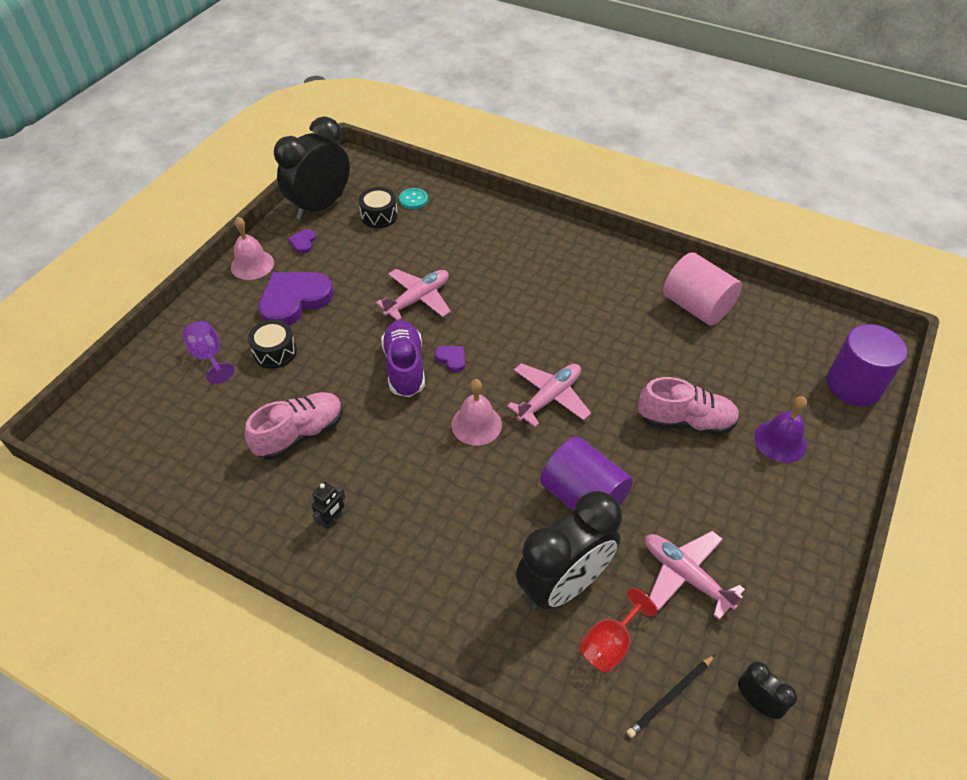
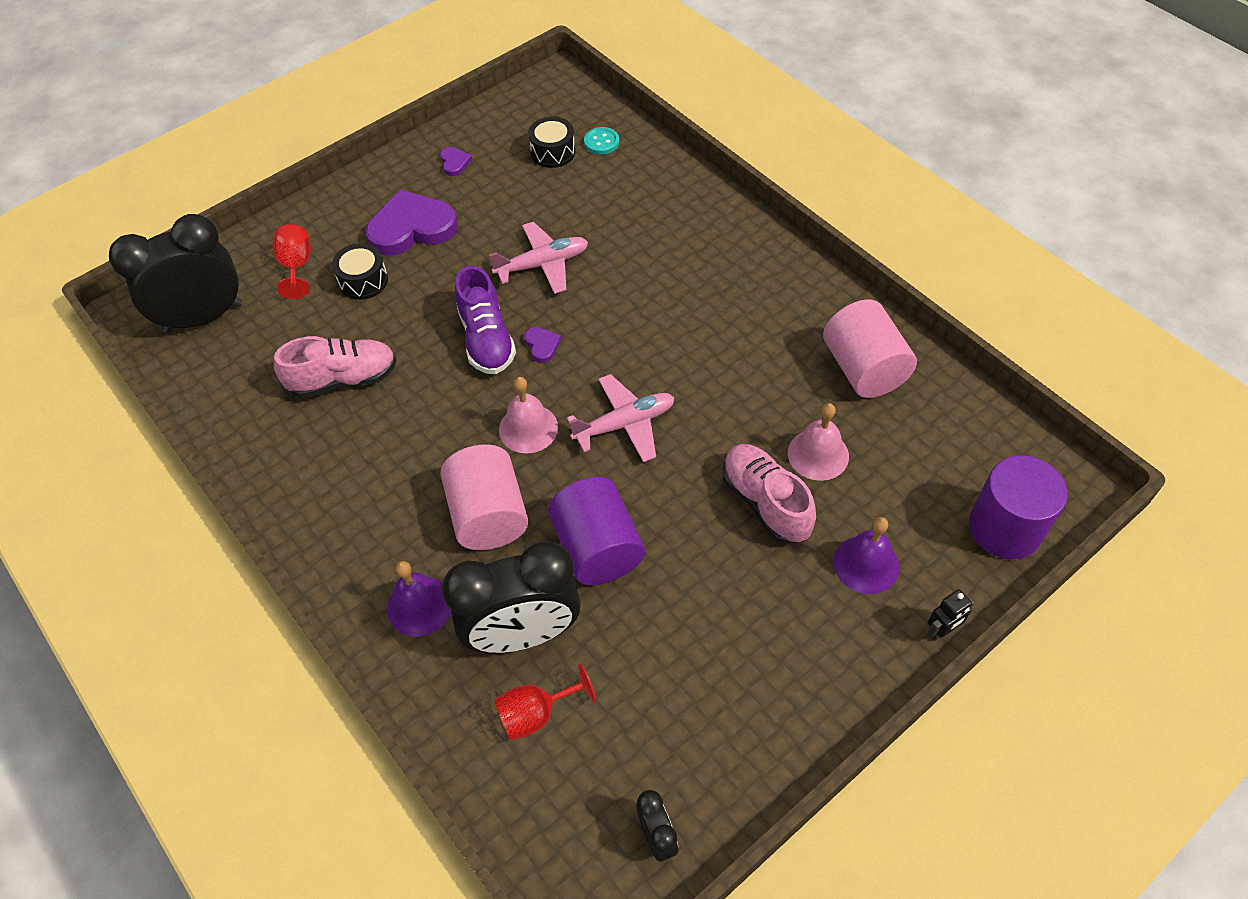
camera: 25 degrees right, 5 degrees up
purple goblet [182,321,234,384] -> red goblet [273,224,311,299]
pink bell [231,217,274,280] -> pink bell moved to [788,403,849,481]
black clock [274,116,350,220] -> black clock moved to [109,214,242,332]
purple heart [288,229,316,254] -> purple heart turned 135 degrees clockwise [440,147,472,176]
black robot [312,482,346,530] -> black robot moved to [928,589,975,641]
purple shoe [381,320,425,397] -> purple shoe turned 150 degrees clockwise [455,266,516,374]
black pencil [627,655,715,738] -> none
pink shoe [638,377,740,435] -> pink shoe turned 150 degrees counterclockwise [723,444,816,544]
pink plane [645,531,745,620] -> none
none -> purple bell [387,561,451,637]
none -> pink cylinder [441,445,528,550]

